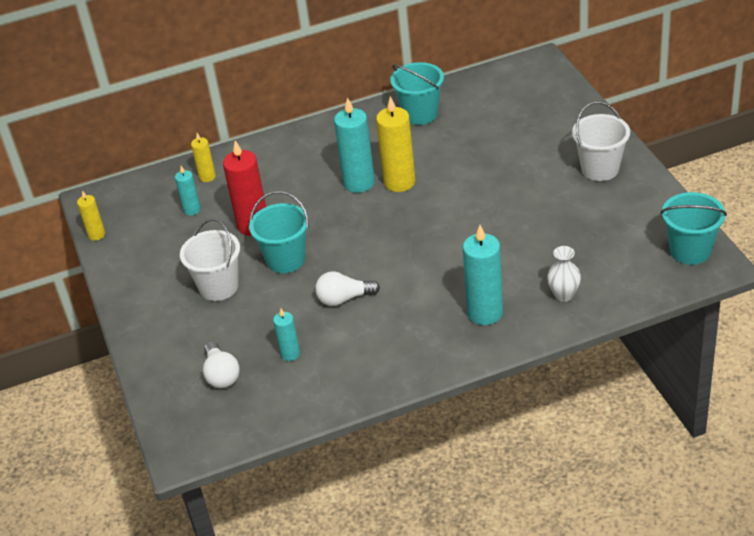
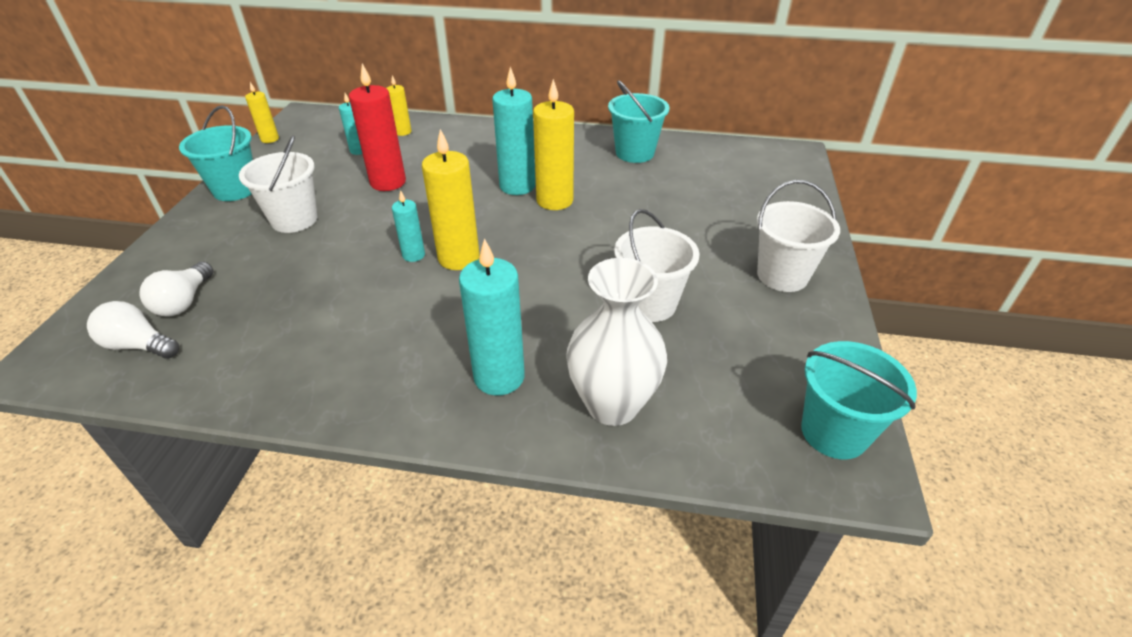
camera: 25 degrees right, 0 degrees up
turquoise bucket [249,191,309,273] -> turquoise bucket moved to [179,105,253,201]
turquoise candle [273,309,300,361] -> turquoise candle moved to [392,190,425,262]
white light bulb [315,271,380,306] -> white light bulb moved to [87,301,179,359]
white vase [547,246,581,302] -> white vase [566,258,667,426], size x1.89
none -> yellow candle [422,129,480,270]
none -> white bucket [614,209,700,322]

